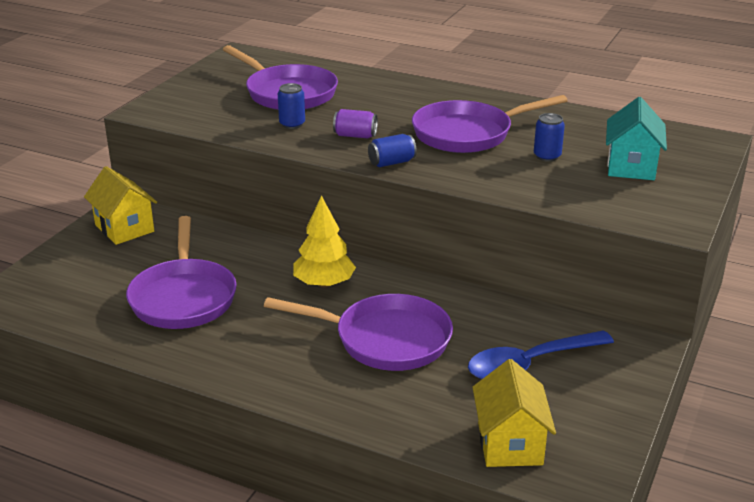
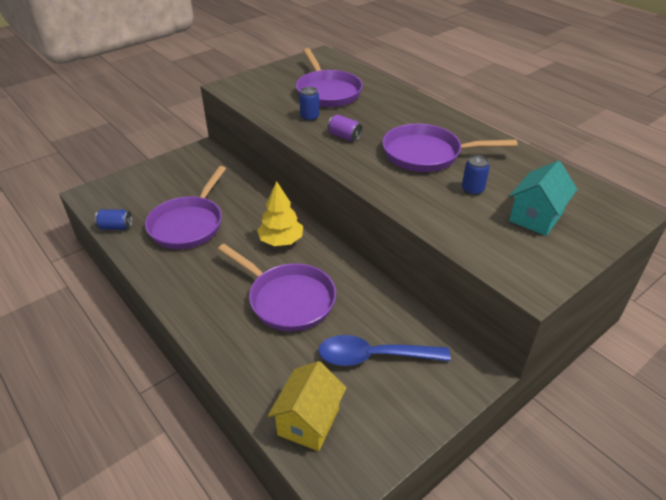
camera: 25 degrees right, 10 degrees up
yellow house [84,166,157,245] -> none
blue can [368,134,417,167] -> blue can moved to [95,209,132,230]

